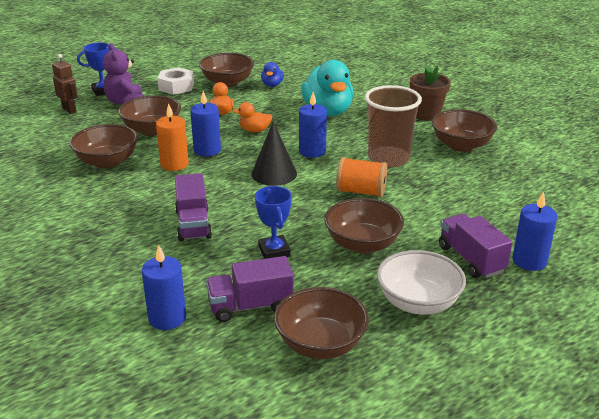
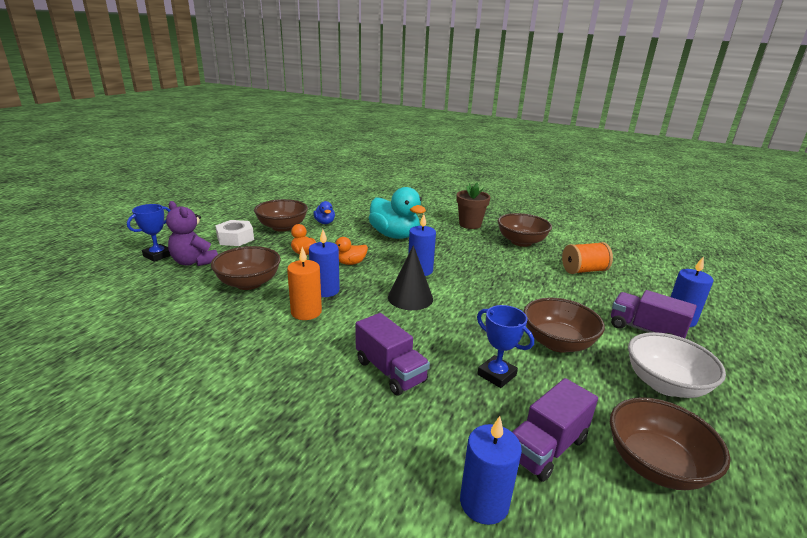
camera: 30 degrees left, 5 degrees down
brown robot [52,54,78,114] -> none
brown bowl [70,124,138,169] -> none
orange spool [336,157,387,197] -> orange spool moved to [562,242,613,274]
brown cup [365,85,422,168] -> none

